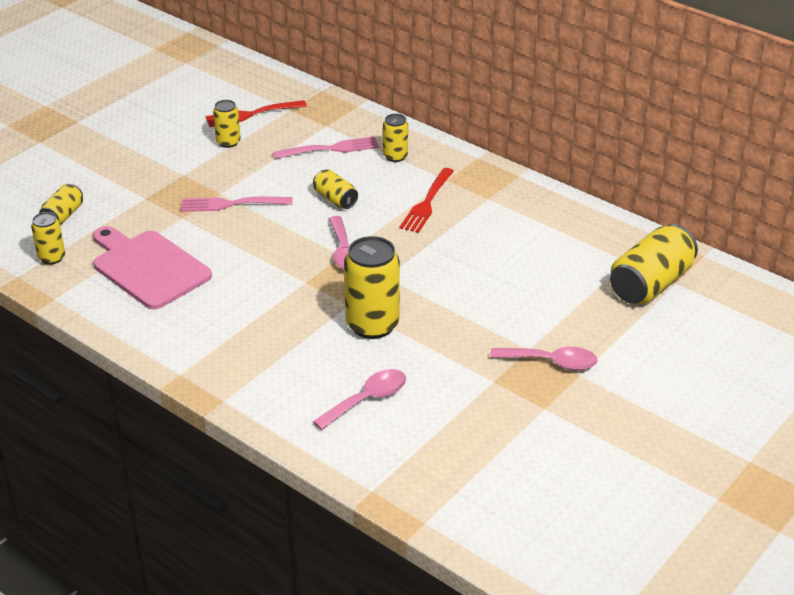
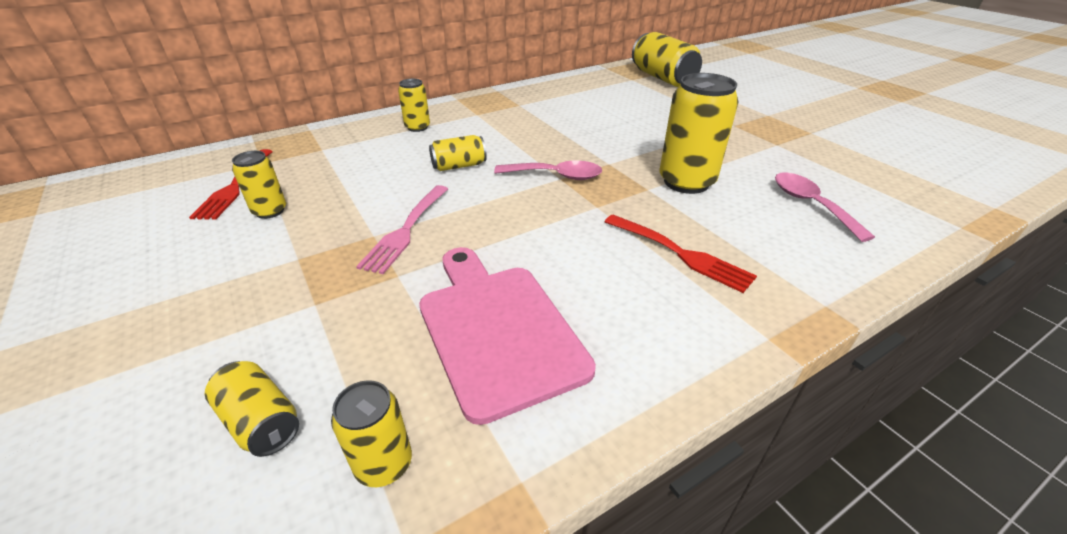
camera: 70 degrees left, 0 degrees up
pink cutting board [93,226,212,309] -> pink cutting board turned 90 degrees clockwise [419,247,596,425]
pink fork [273,136,379,159] -> none
red fork [400,168,454,233] -> red fork moved to [605,215,757,293]
pink spoon [490,347,598,370] -> none

